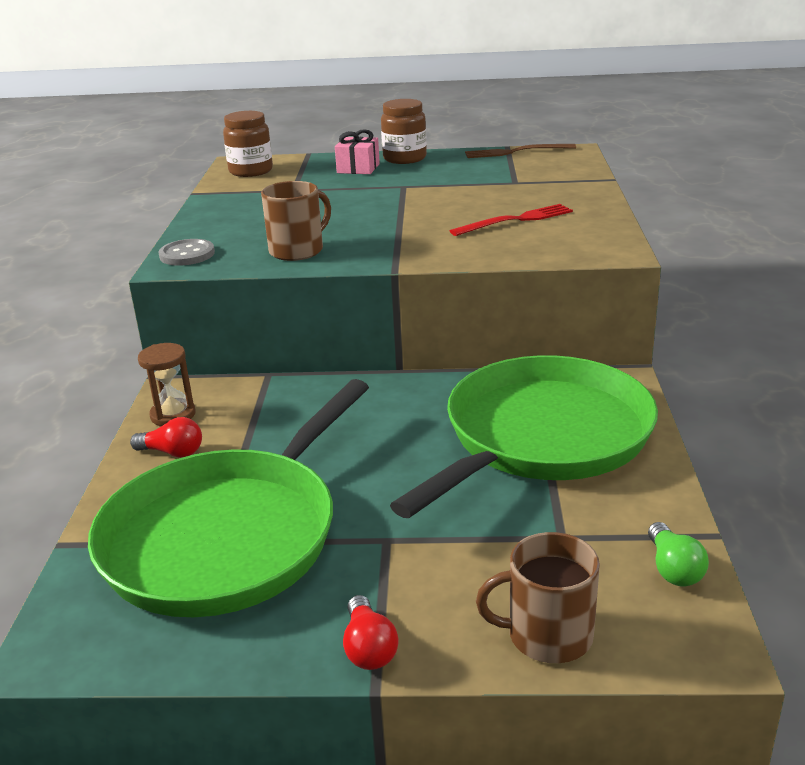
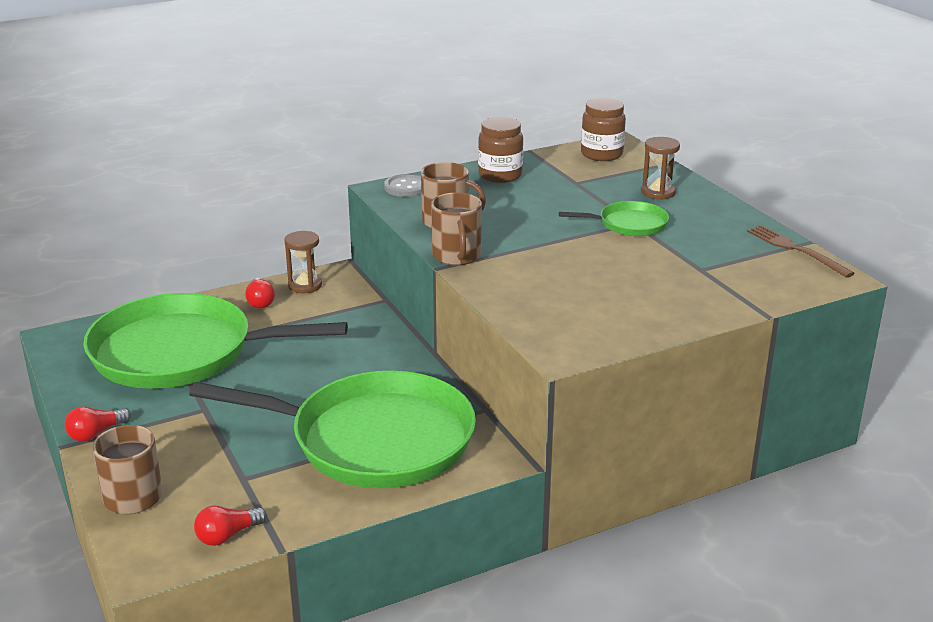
camera: 60 degrees right, 0 degrees up
pink gift [335,129,380,174] -> brown hourglass [641,137,680,200]
brown jar [381,99,427,164] -> brown jar moved to [478,117,523,183]
red fork [450,204,573,236] -> none
green light bulb [648,522,709,586] -> red light bulb [194,506,267,546]
none -> brown mug [431,192,482,265]
none -> green pan [559,201,669,236]

